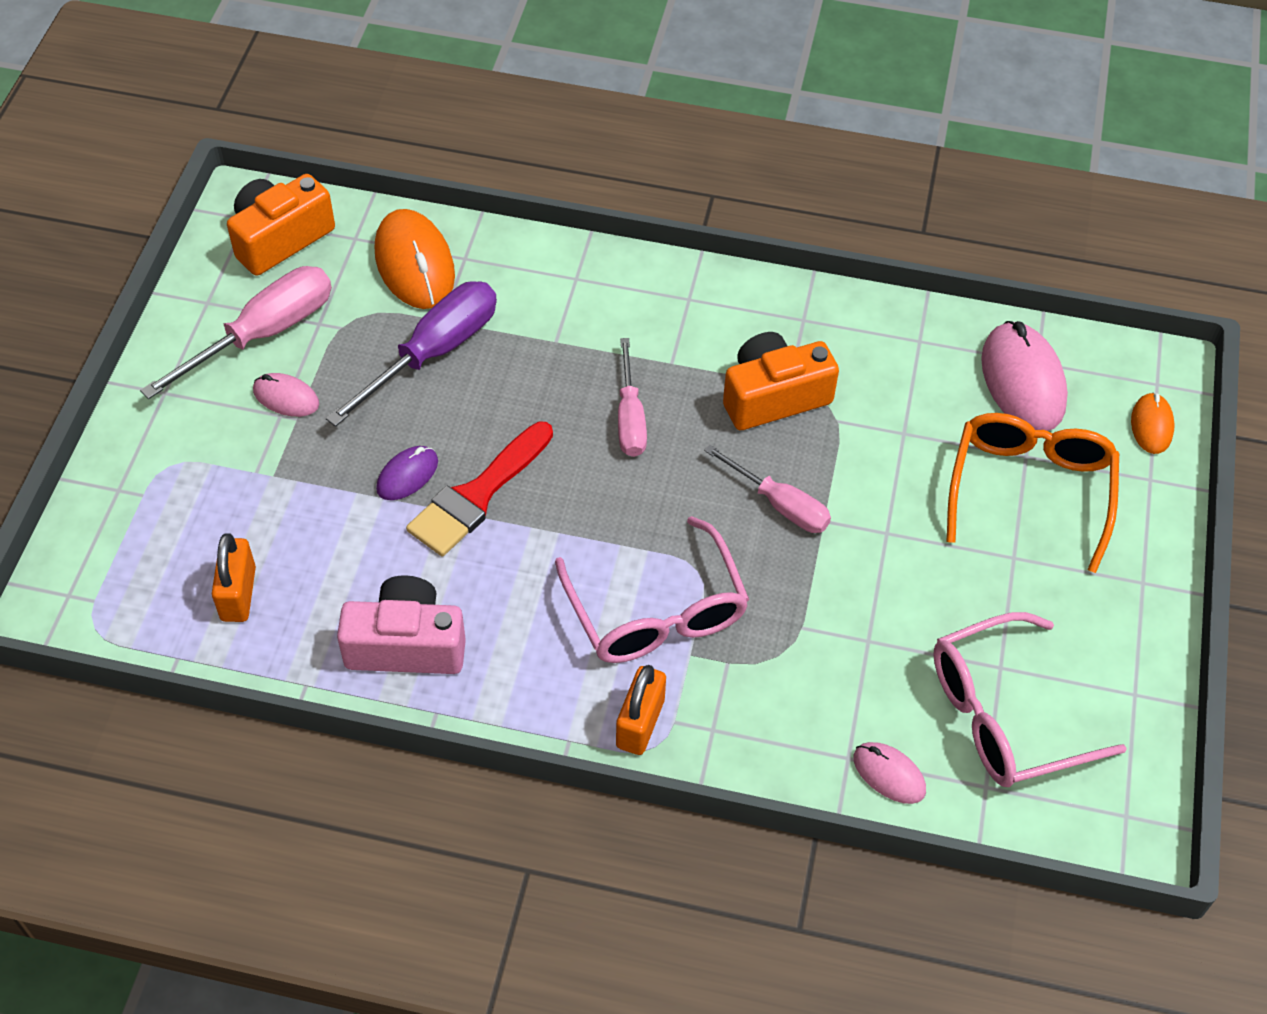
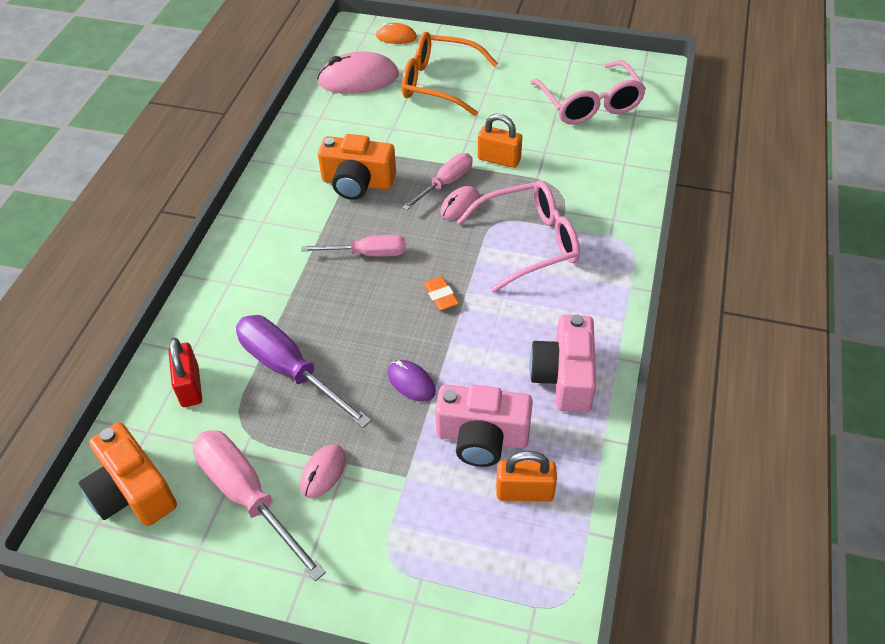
camera: 85 degrees left, 5 degrees down
orange mouse [375,209,455,309] -> red padlock [168,337,202,407]
red brush [406,422,553,556] -> none
orange padlock [616,665,666,755] -> orange padlock moved to [478,114,522,168]
orange camera [723,332,839,430] -> orange camera turned 60 degrees counterclockwise [318,134,396,200]
pink mouse [853,742,926,804] -> pink mouse moved to [440,186,480,220]
none -> orange eraser [423,276,459,310]
none -> pink camera [435,385,533,467]

